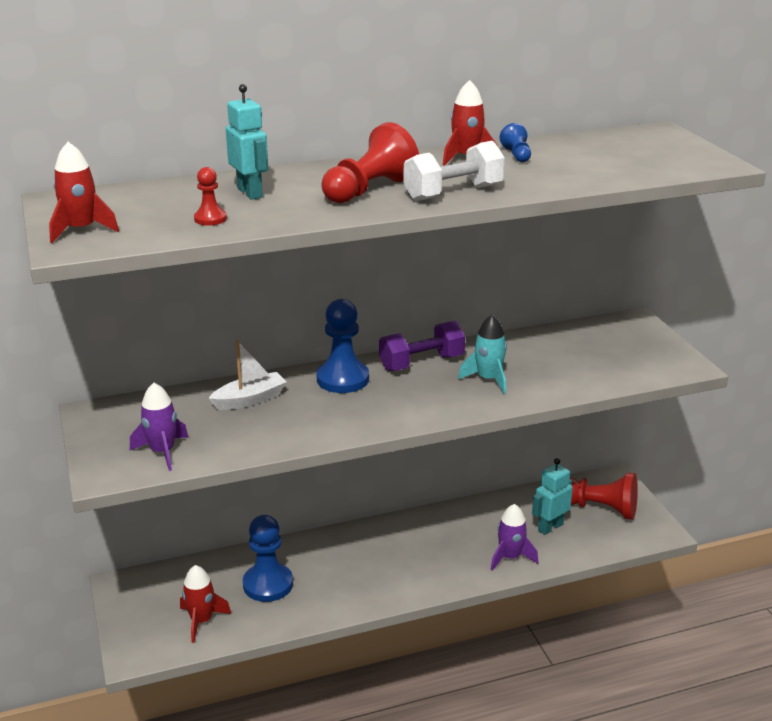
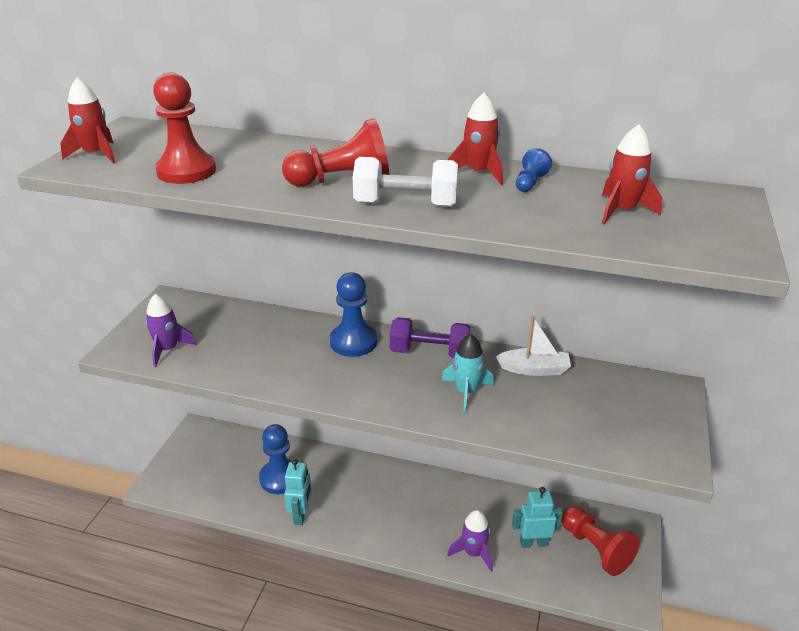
camera: 35 degrees right, 5 degrees up
red rocket [180,565,231,643] -> red rocket moved to [602,125,662,224]
red pawn [194,167,227,226] -> red pawn [153,72,216,184], size x2.00
white boat [209,340,286,410] -> white boat moved to [496,316,571,376]
turquoise robot [226,84,268,200] -> turquoise robot moved to [284,459,312,525]

